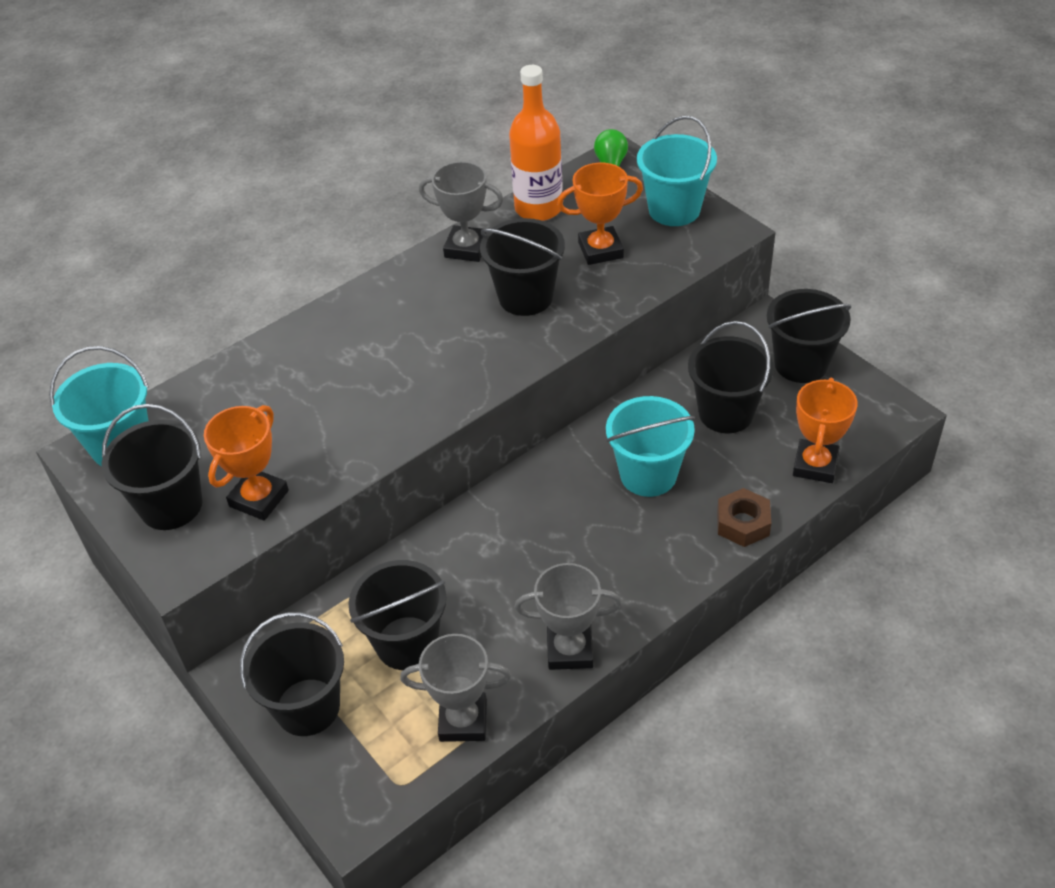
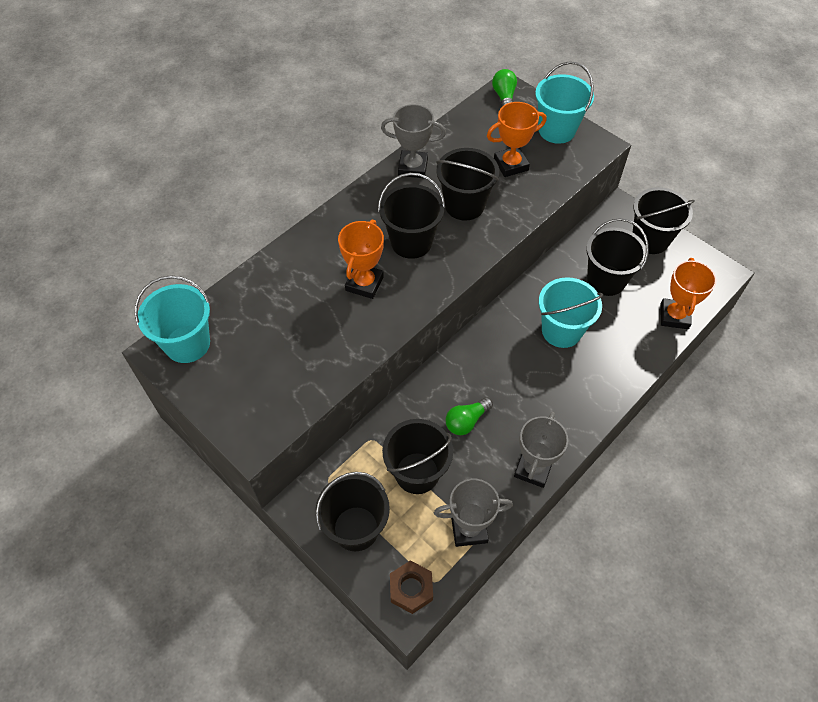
camera: 10 degrees left, 10 degrees up
black bucket [102,404,202,530] -> black bucket moved to [378,173,445,259]
orange trophy [204,405,289,521] -> orange trophy moved to [338,220,384,299]
orange bottle [509,65,563,221] -> none
grey trophy [515,563,622,670] -> grey trophy turned 60 degrees counterclockwise [514,412,568,488]
brown nut [717,488,771,547] -> brown nut moved to [390,561,433,614]
none -> green light bulb [446,397,493,435]

